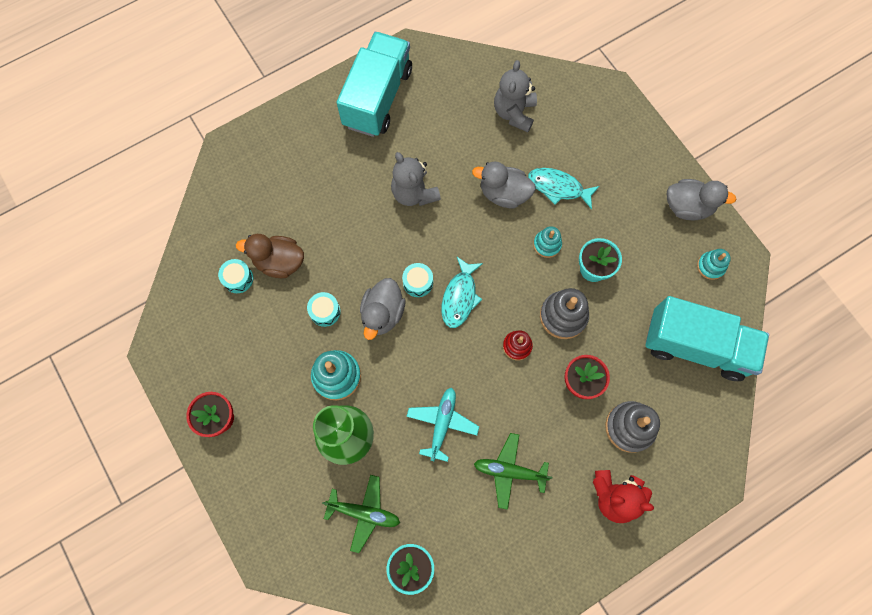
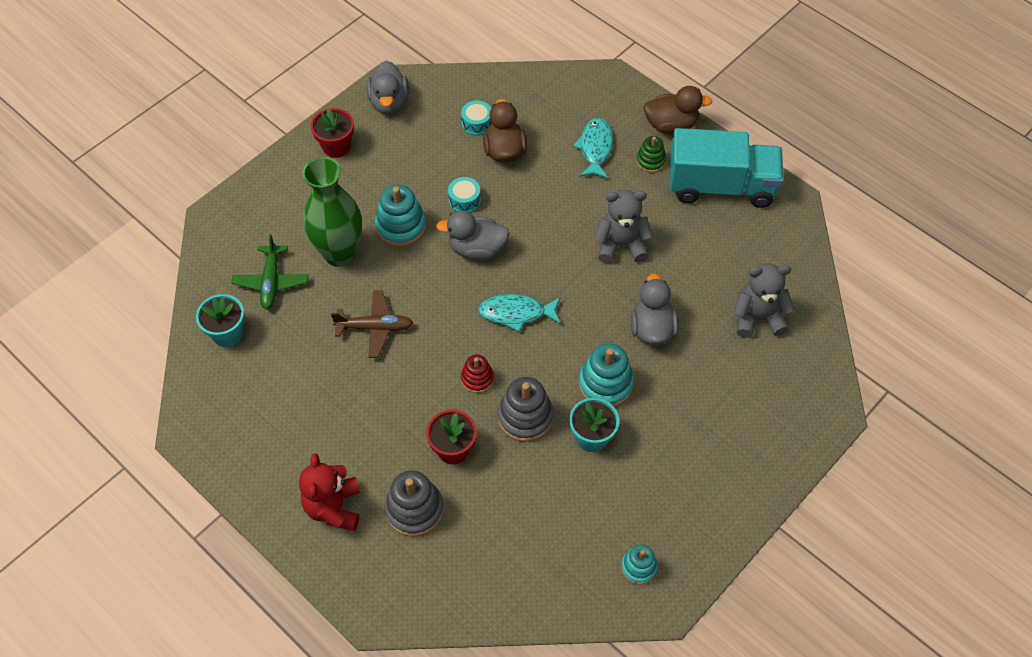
camera: 75 degrees right, 15 degrees down
grey teddy bear [391,152,441,206] -> grey teddy bear turned 45 degrees clockwise [595,190,653,263]
turquoise drum [402,263,433,297] -> none
turquoise plane [406,388,479,462] -> brown plane [331,291,413,358]
green plane [474,433,552,510] -> none
turquoise fish [528,168,599,209] -> turquoise fish moved to [573,118,613,179]
turquoise stacking toy [533,226,562,258] -> turquoise stacking toy [579,343,634,407], size x1.65
turquoise truck [646,296,769,381] -> none
grey duck [667,179,736,221] -> grey duck moved to [366,61,409,114]
none -> green stacking toy [636,136,666,173]
none -> brown duck [644,86,713,134]

